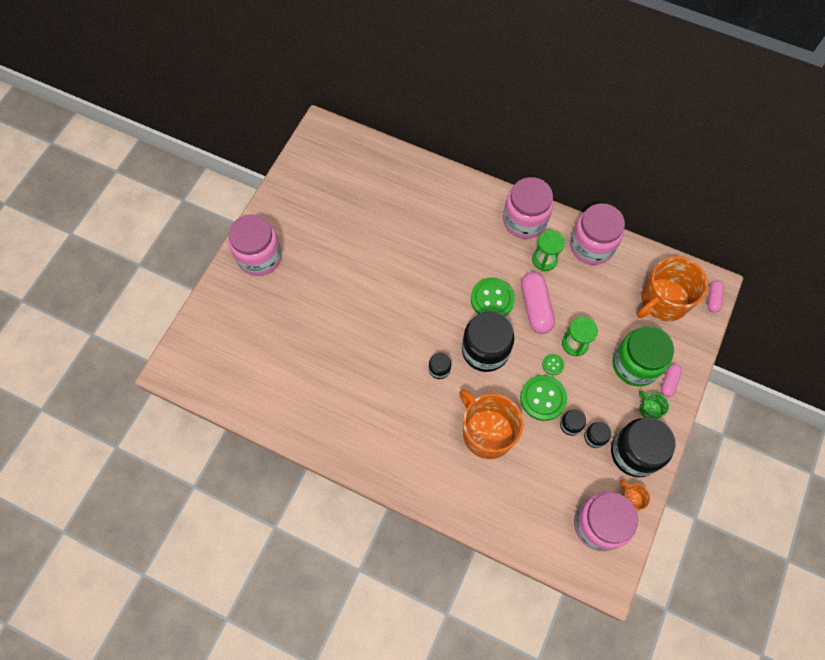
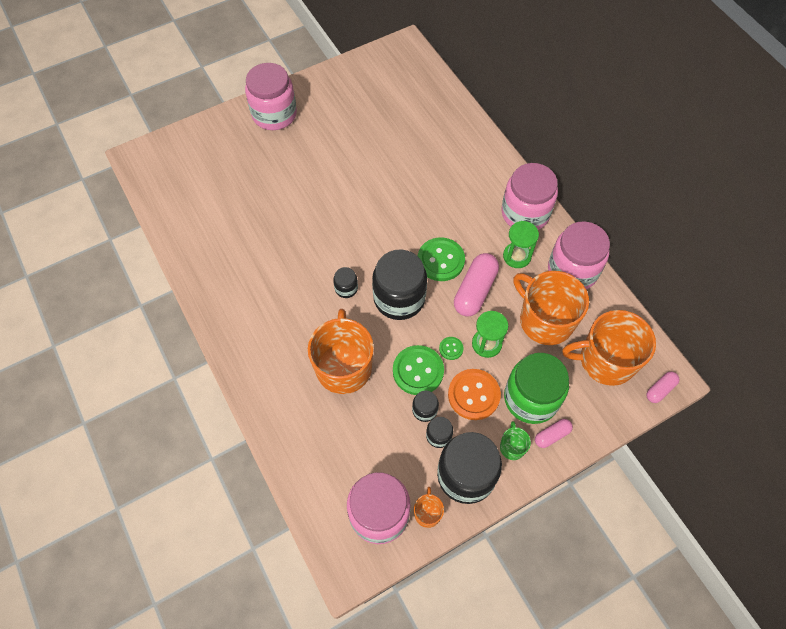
camera: 35 degrees right, 5 degrees down
none -> orange button [448,369,501,420]
none -> orange mug [513,271,589,345]

